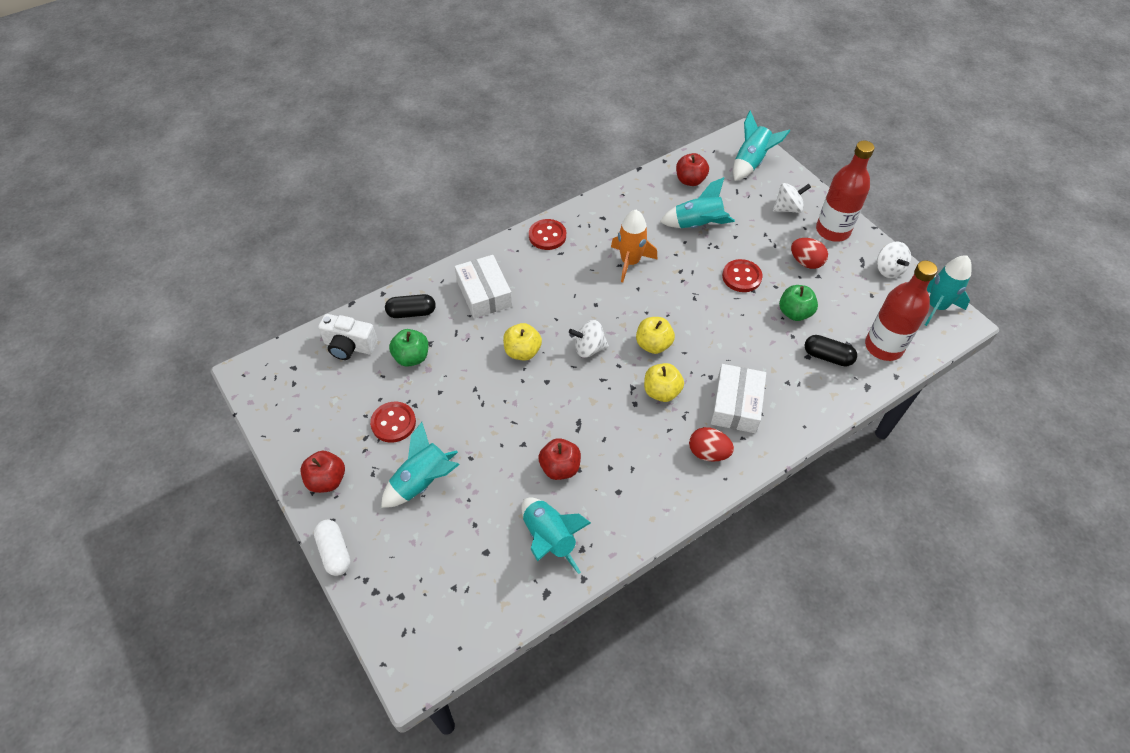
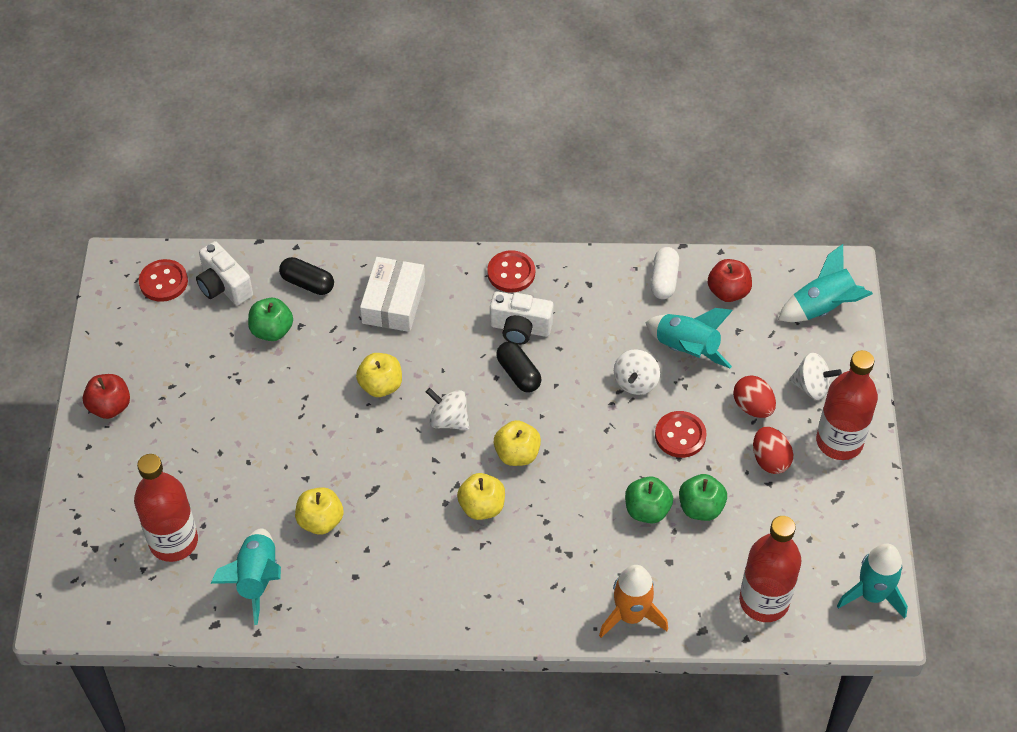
camera: 35 degrees right, 0 degrees up
white capsule [314,520,351,576] -> white capsule moved to [651,247,679,299]
red button [370,401,416,443] -> red button moved to [139,259,188,302]
turquoise rocket [381,422,460,508] -> none
red apple [538,438,581,480] -> yellow apple [295,487,344,535]
orange rocket [611,209,658,282] -> orange rocket moved to [599,565,668,638]
red egg [689,427,734,462] -> red egg moved to [733,375,776,418]
white box [711,364,766,433] -> none
black capsule [804,335,857,367] -> black capsule moved to [496,341,541,392]
white spinning top [877,242,911,278] -> white spinning top moved to [614,349,660,395]
none -> red bottle [134,454,198,562]
none -> white camera [490,291,554,345]
none -> green apple [625,476,673,524]

